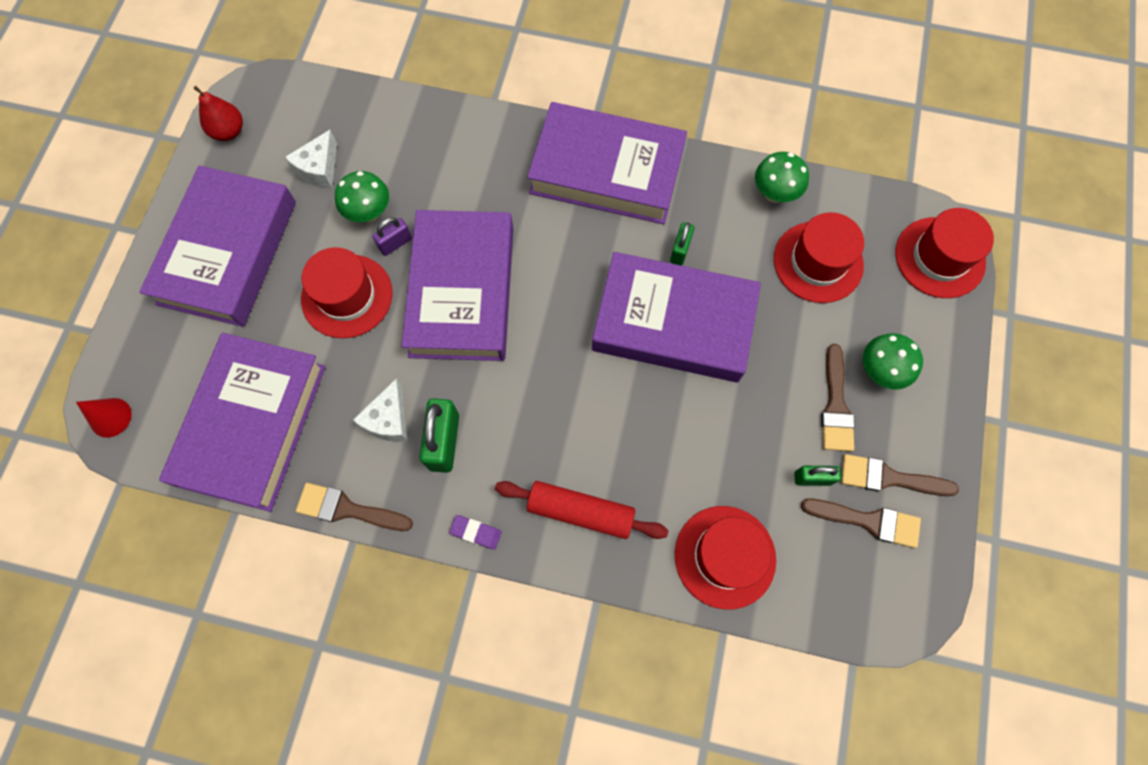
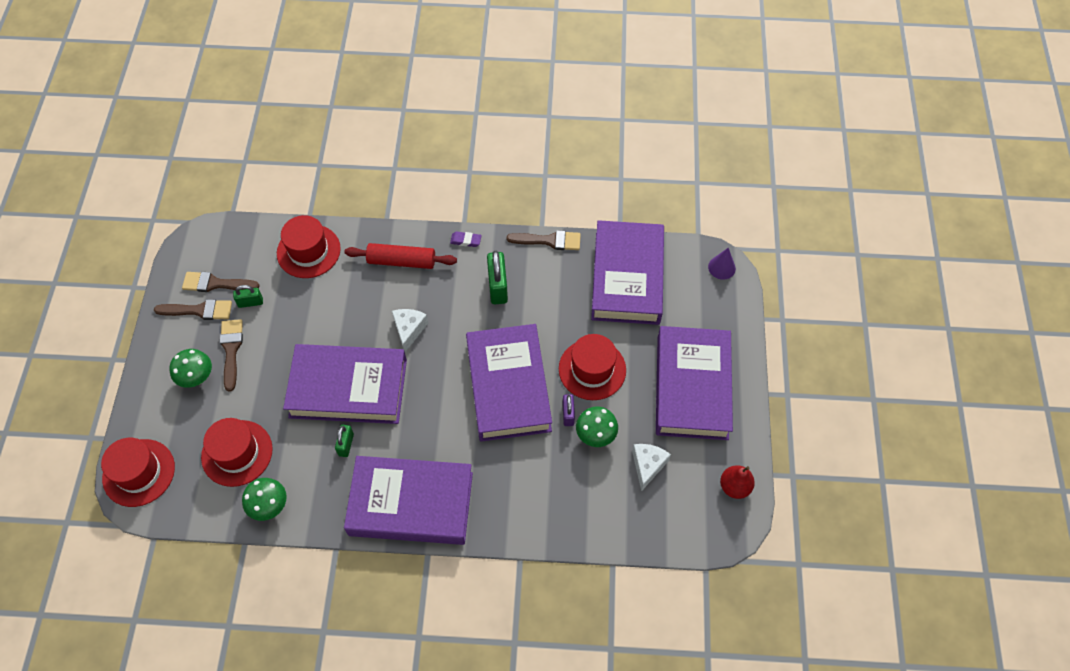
camera: 170 degrees right, 10 degrees down
red cone [76,398,132,438] -> purple cone [708,248,736,280]
white cheese [353,378,408,442] -> white cheese moved to [392,309,428,352]
purple padlock [372,217,412,256] -> purple padlock turned 45 degrees counterclockwise [563,394,575,426]

